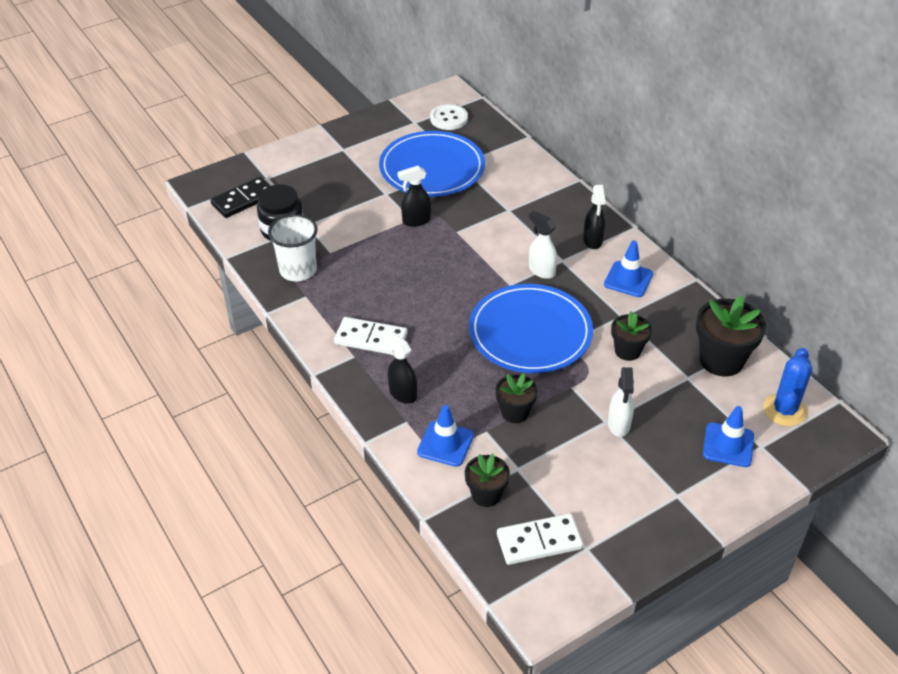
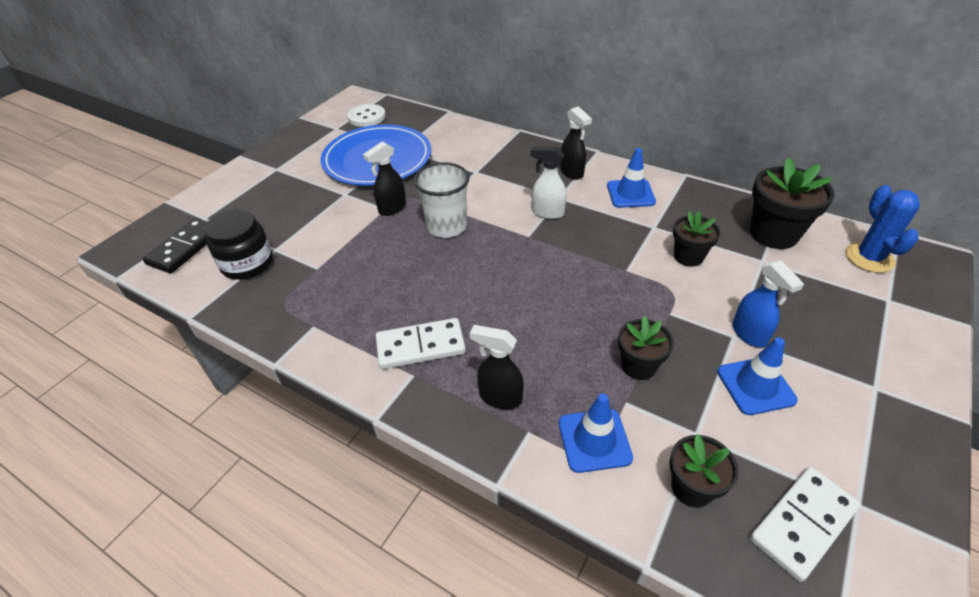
camera: 25 degrees left, 0 degrees up
white cup [268,214,318,281] -> white cup moved to [414,163,469,238]
blue plate [469,284,593,373] -> none
white spray bottle [608,367,634,437] -> blue spray bottle [733,260,804,348]
blue traffic cone [703,406,754,467] -> blue traffic cone moved to [717,337,798,415]

